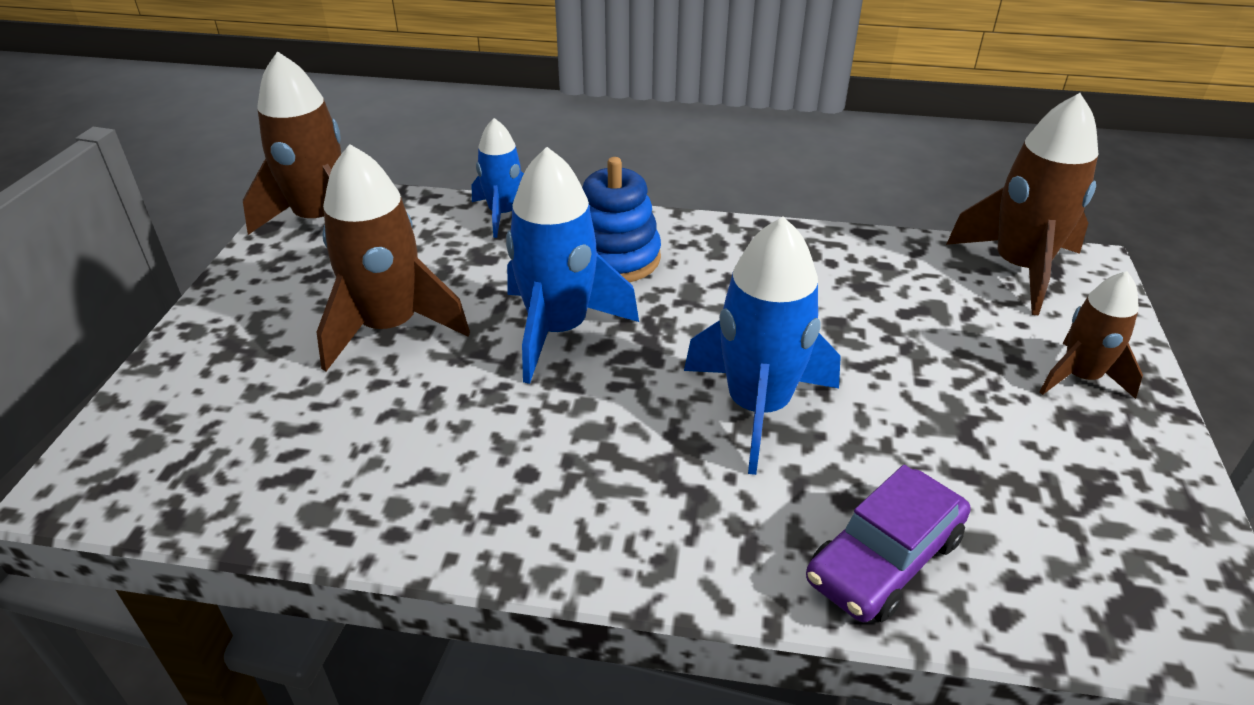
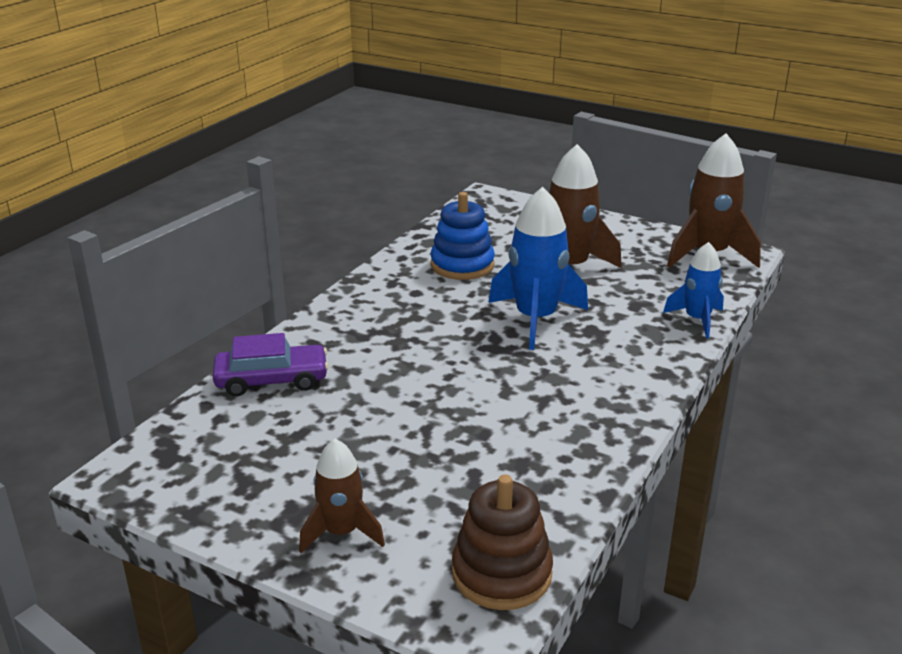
camera: 110 degrees right, 10 degrees down
blue stacking toy [582,157,661,282] -> blue stacking toy moved to [430,192,495,280]
blue rocket [684,216,841,475] -> none
purple car [806,465,970,622] -> purple car turned 105 degrees clockwise [213,333,329,397]
brown rocket [946,93,1098,315] -> brown stacking toy [452,475,553,610]

